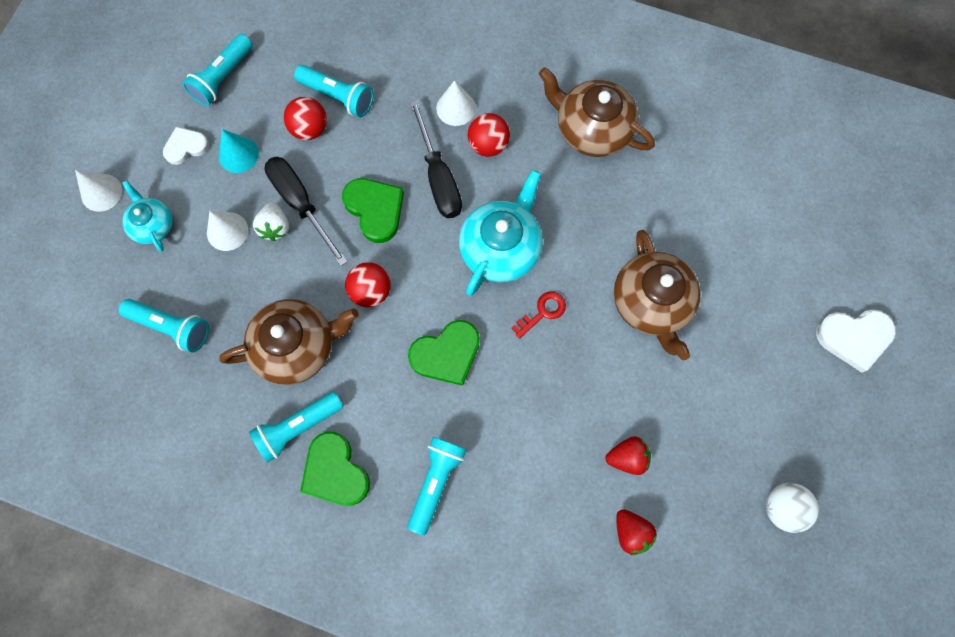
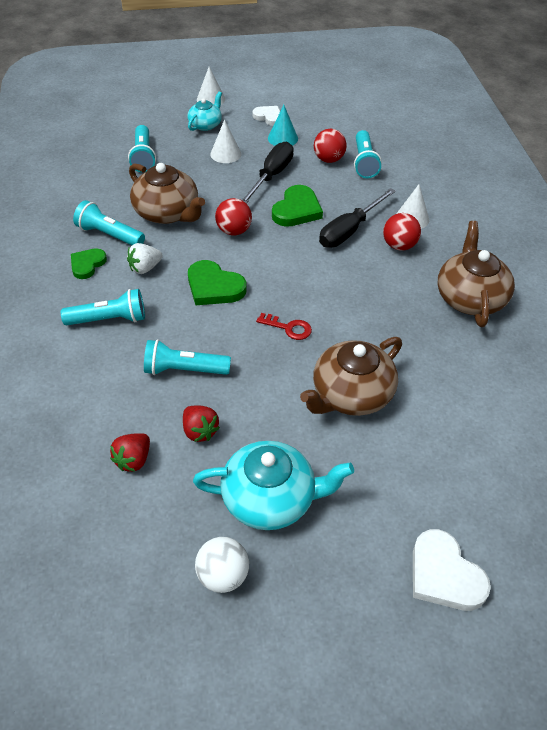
camera: 60 degrees right, 25 degrees down
turquoise flashlight [182,34,253,106] -> turquoise flashlight moved to [144,340,231,375]
white strawberry [253,202,289,241] -> white strawberry moved to [127,243,163,274]
green heart [300,432,370,506] -> green heart [71,248,107,279], size x0.65
turquoise teapot [459,170,543,296] -> turquoise teapot moved to [193,441,354,530]

